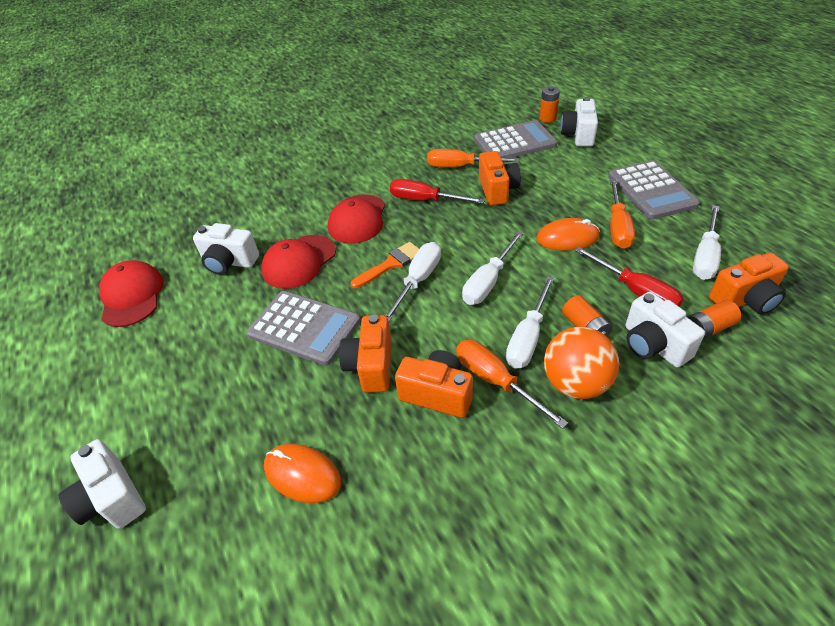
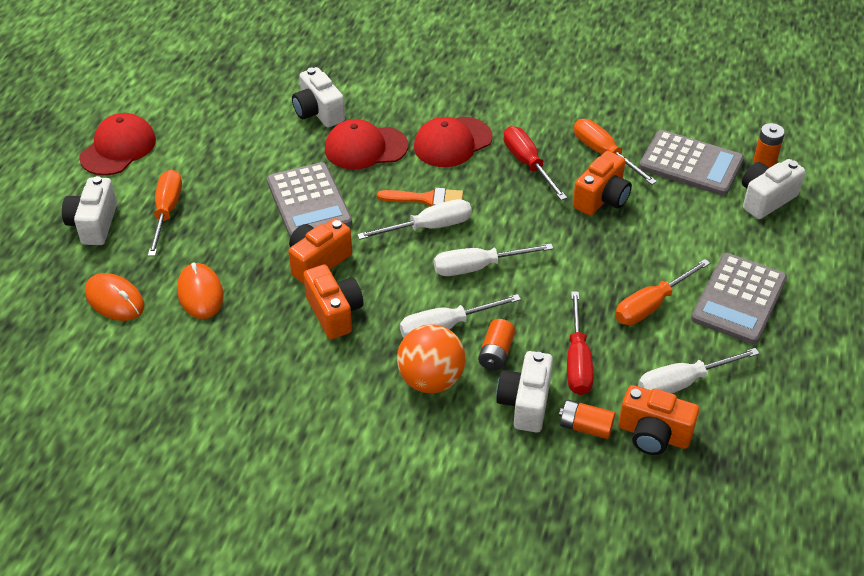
camera: 40 degrees right, 0 degrees up
red cap [99,260,164,327] -> red cap moved to [79,113,156,176]
orange screwdriver [456,340,568,429] -> orange screwdriver moved to [148,169,182,256]
orange mouse [537,218,600,251] -> orange mouse moved to [85,273,145,321]

